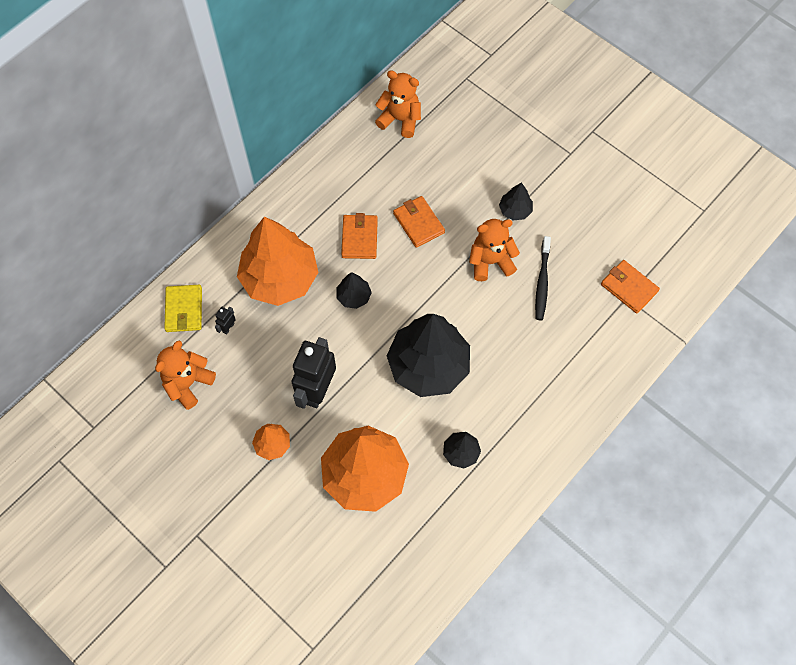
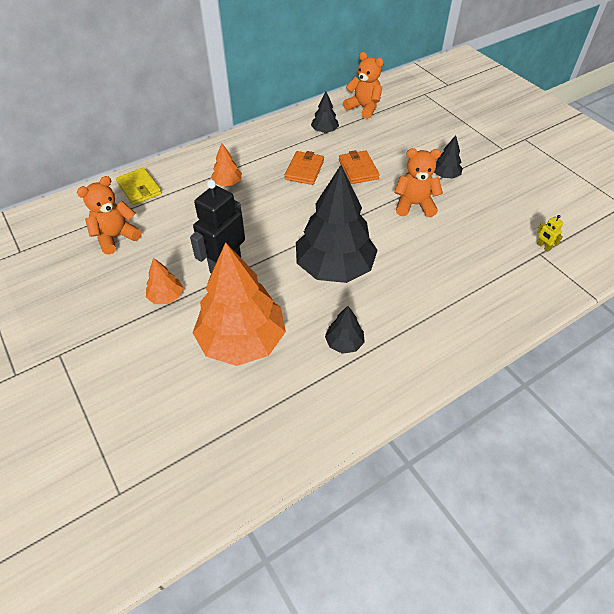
camera: 15 degrees right, 15 degrees down
yellow wallet [164,285,202,332] -> yellow wallet turned 45 degrees counterclockwise [116,167,162,205]
black robot [215,307,236,335] -> none
orange tree [237,217,319,306] -> orange tree [211,143,242,186], size x0.44
black tree [337,272,372,309] -> black tree moved to [311,92,339,133]
black toothbrush [535,236,551,320] -> none
orange wallet [601,260,660,314] -> yellow robot [537,215,564,252]

